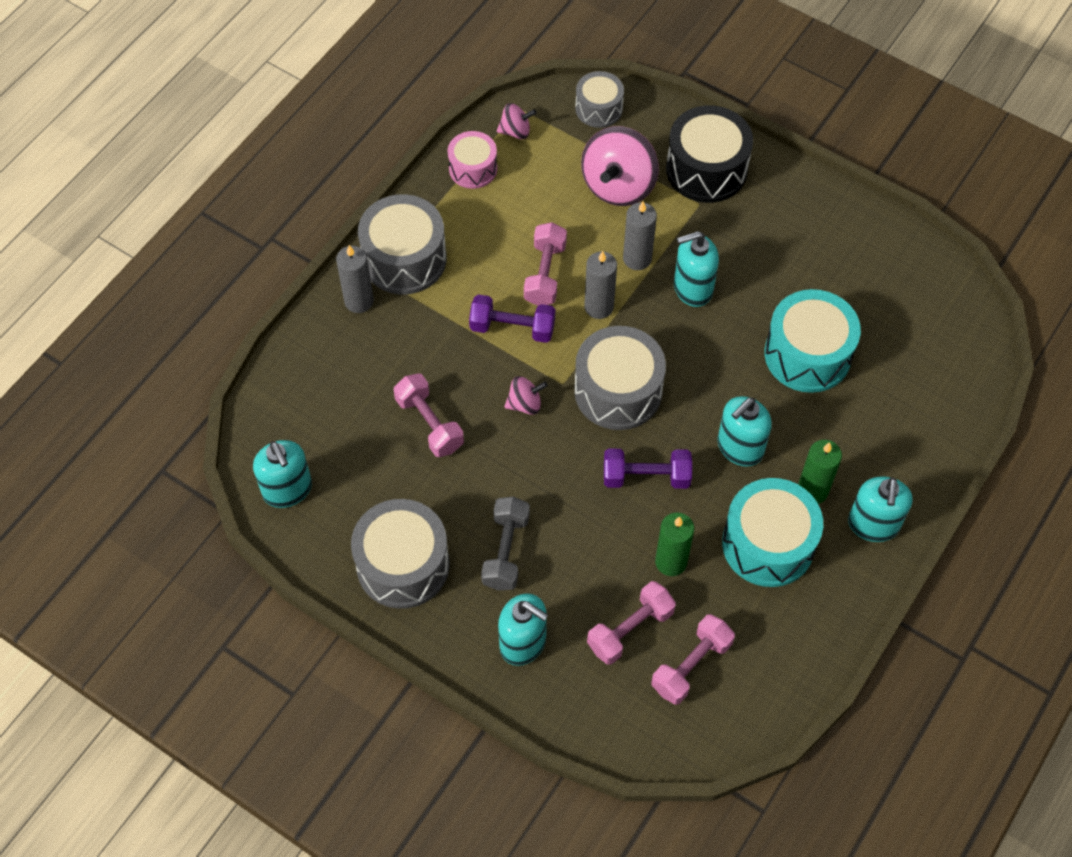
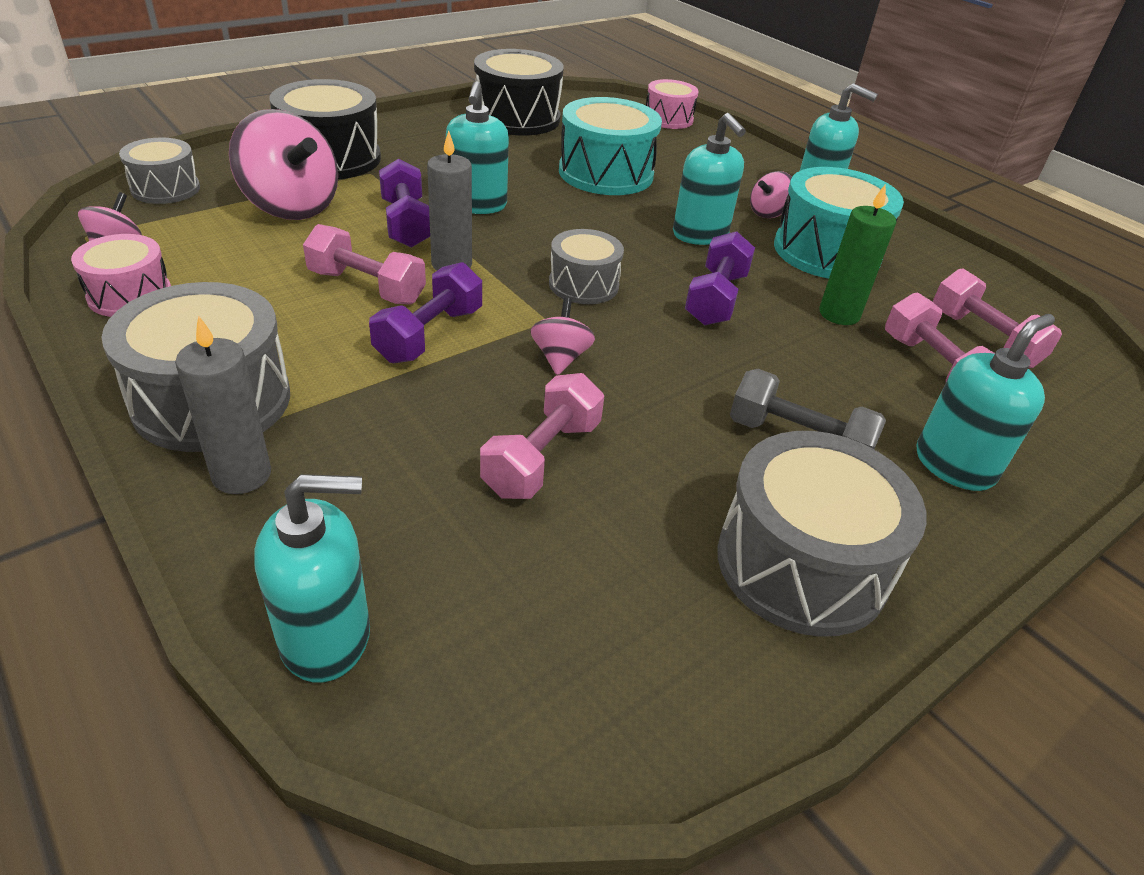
camera: 75 degrees left, 20 degrees down
turquoise soap dispenser [253,440,312,508] -> turquoise soap dispenser moved to [254,474,370,682]
pink dumbbell [394,374,464,457] -> pink dumbbell turned 45 degrees counterclockwise [480,373,604,499]
grey drum [574,326,666,430] -> grey drum [549,229,624,304], size x0.60
grey candle [623,201,657,270] -> purple dumbbell [379,159,430,248]
green candle [798,440,842,504] -> pink spinning top [750,171,792,218]
none -> black drum [474,49,564,135]
none -> pink drum [646,79,699,129]

